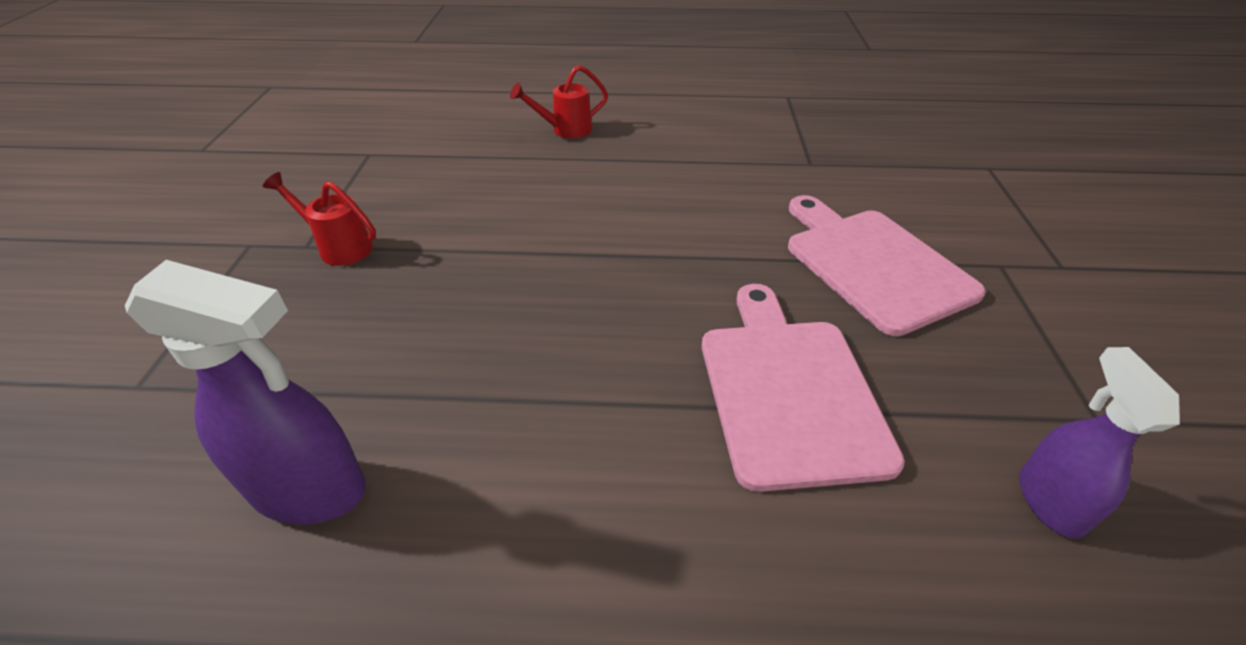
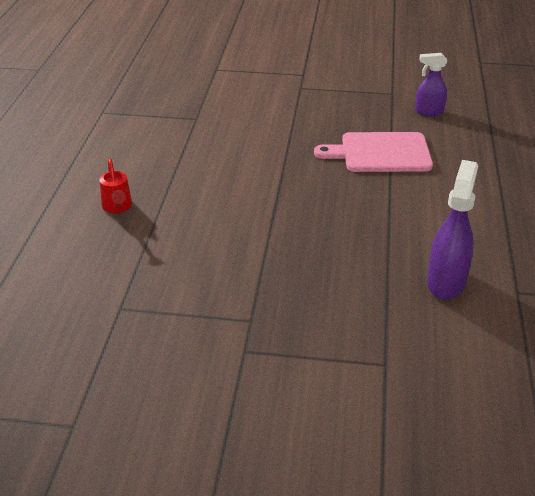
camera: 85 degrees left, 5 degrees down
red watering can [263,172,376,266] -> none
pink cutting board [788,195,986,336] -> none

